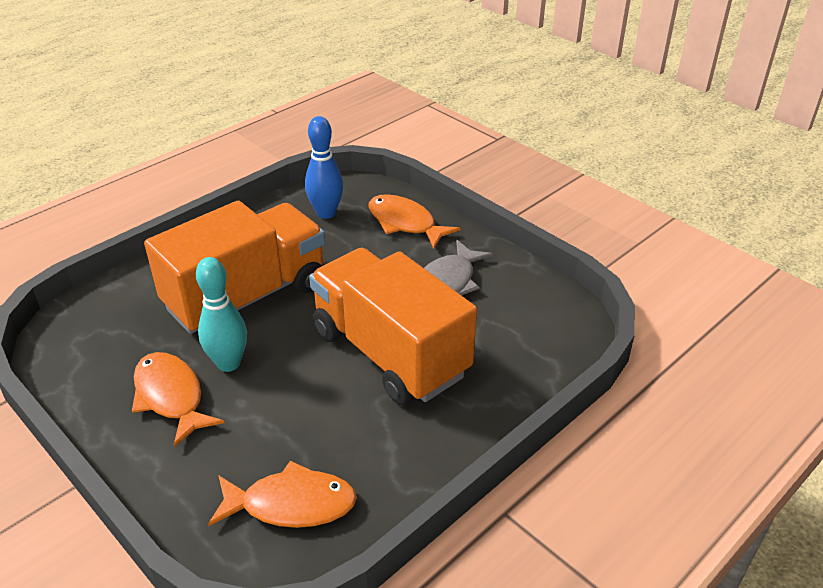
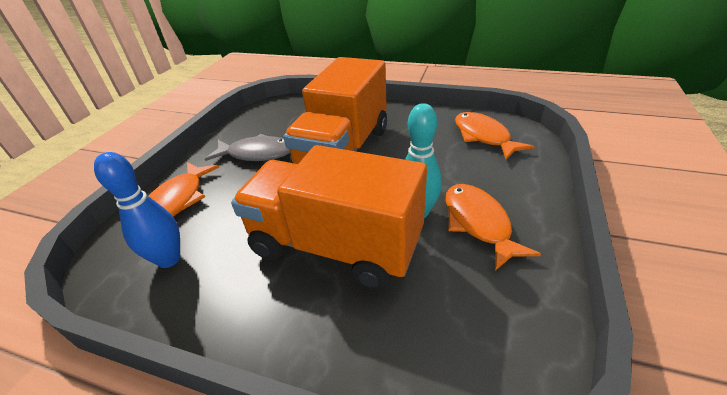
camera: 115 degrees left, 0 degrees up
orange fish [132,352,224,447] -> orange fish turned 135 degrees clockwise [446,184,541,271]

